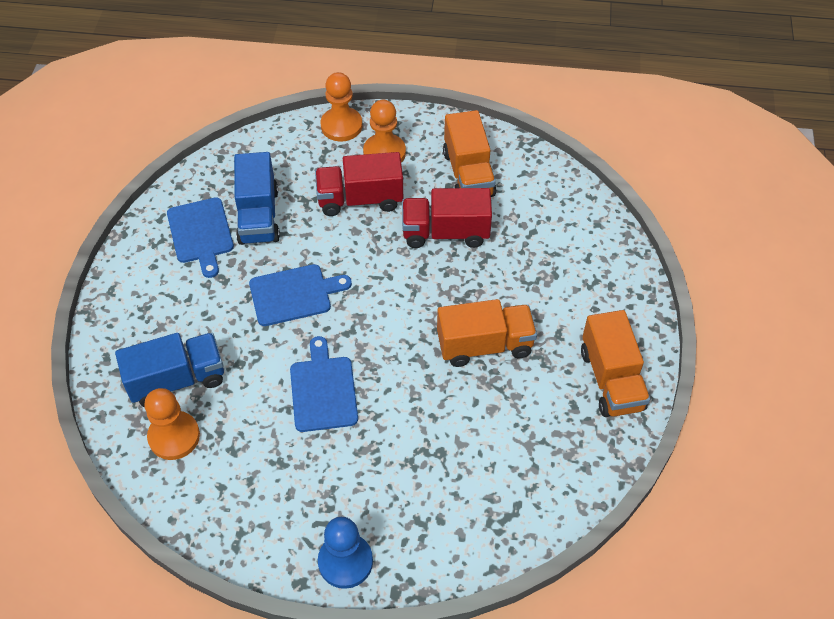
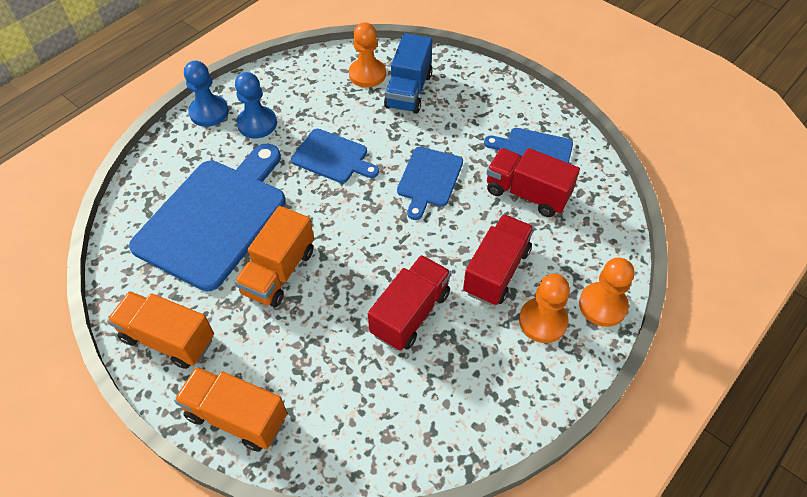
camera: 125 degrees right, 0 degrees up
blue truck [234,152,280,245] -> red truck [486,148,580,217]
orange truck [443,110,496,197] -> orange truck moved to [174,367,287,452]
none -> blue cutting board [129,144,286,292]
none -> blue pawn [235,72,277,138]

